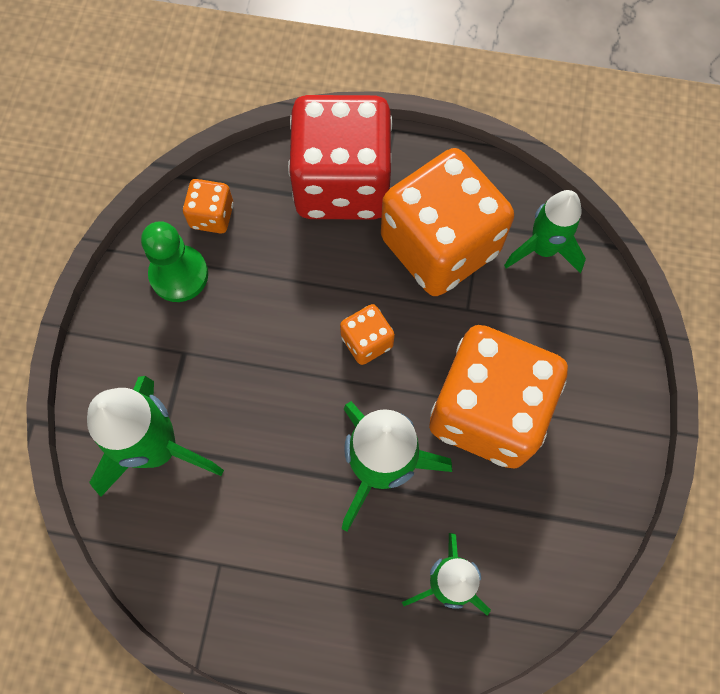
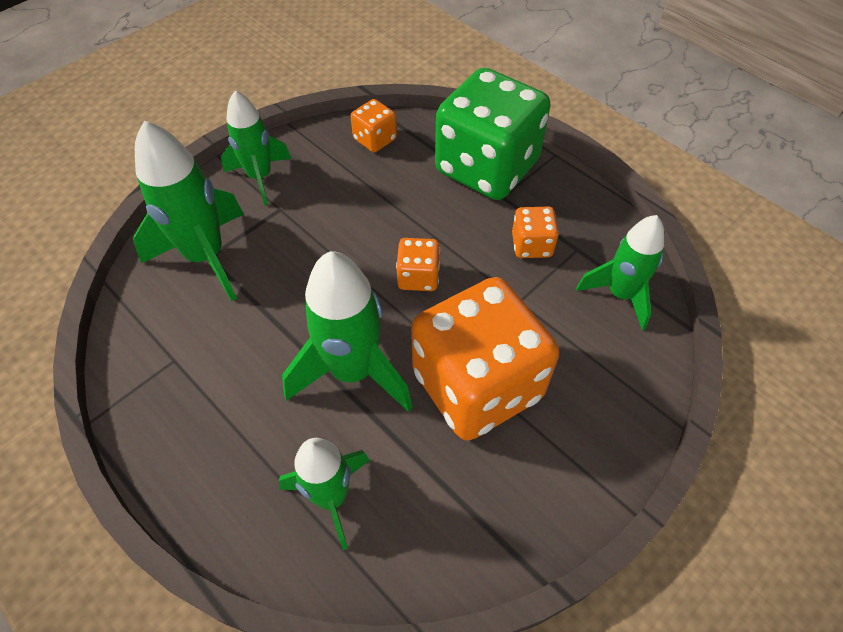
camera: 35 degrees right, 15 degrees down
green pawn [141,221,208,302] -> none
red dice [288,95,392,220] -> green dice [435,68,551,200]
orange dice [381,148,514,296] -> orange dice [512,207,559,258], size x0.43
none -> green rocket [221,90,291,206]

